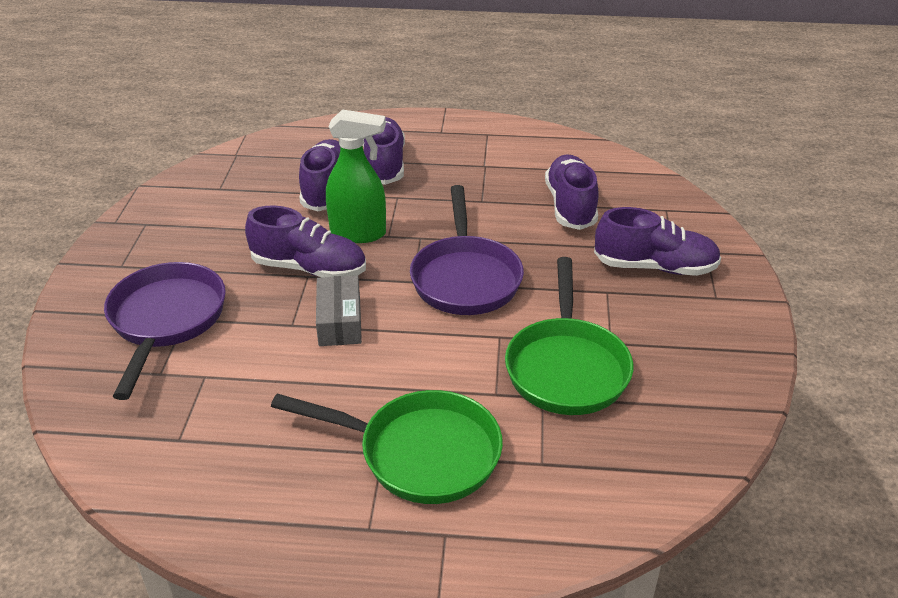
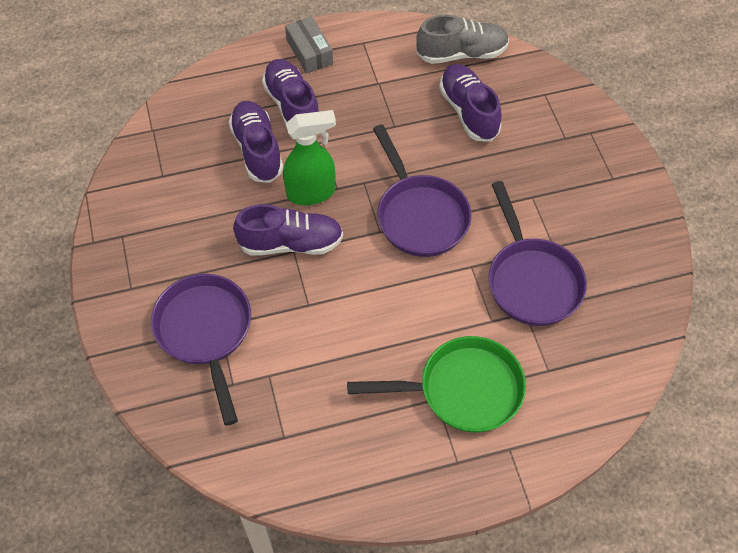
camera: 20 degrees left, 20 degrees up
grey box [316,275,362,346] -> grey box moved to [285,16,333,74]
green pan [505,257,633,415] -> purple pan [488,181,587,326]
purple shoe [594,207,721,276] -> none
none -> grey shoe [416,15,509,64]

